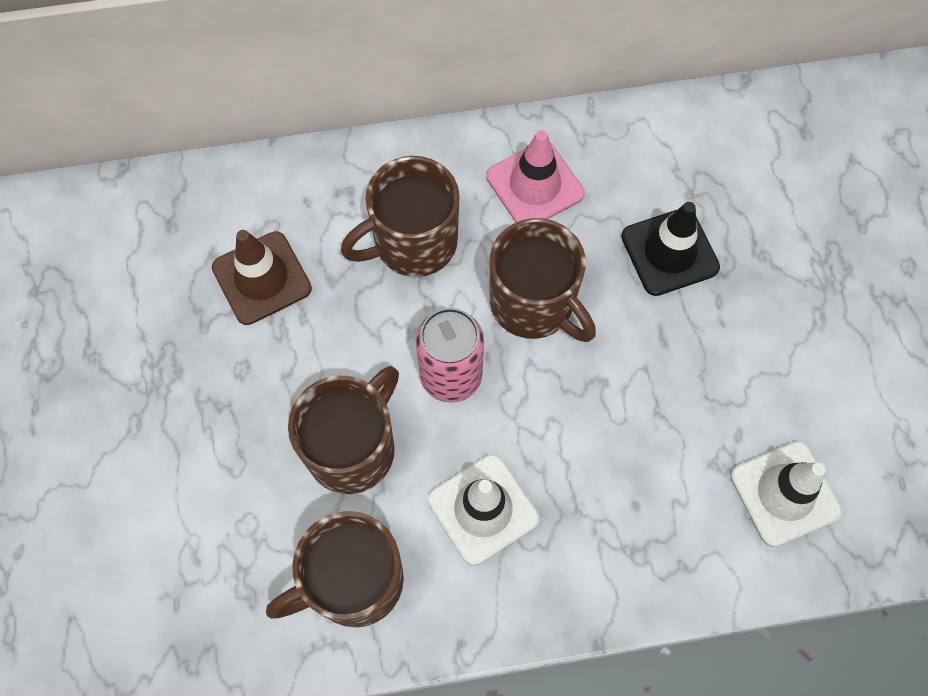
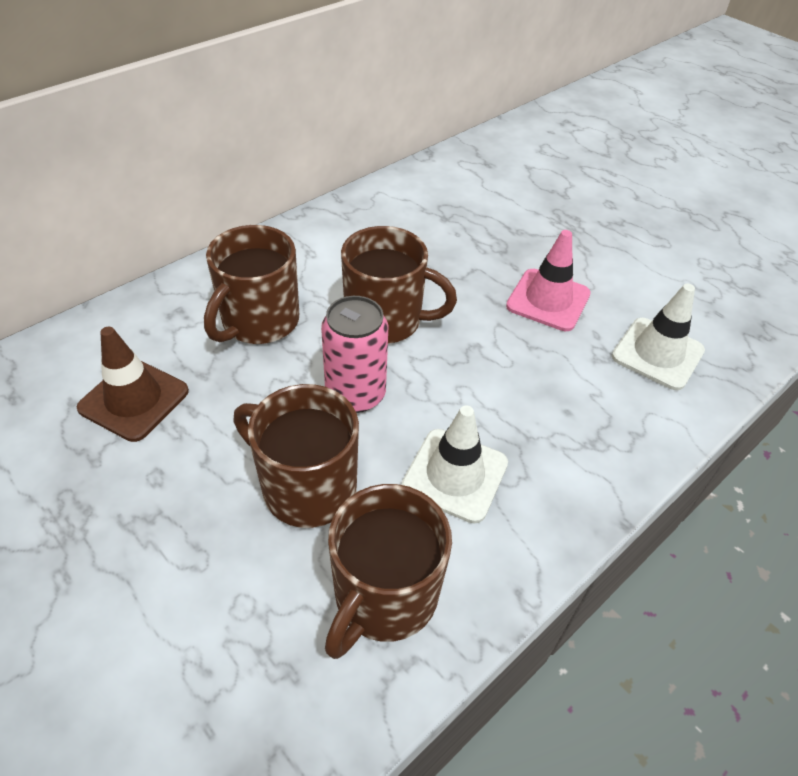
camera: 35 degrees left, 20 degrees down
brown mug [288,366,399,494] -> brown mug turned 60 degrees counterclockwise [233,384,359,528]
pink traffic cone [486,130,585,222] -> pink traffic cone moved to [506,230,591,331]
black traffic cone [621,202,720,296] -> none

